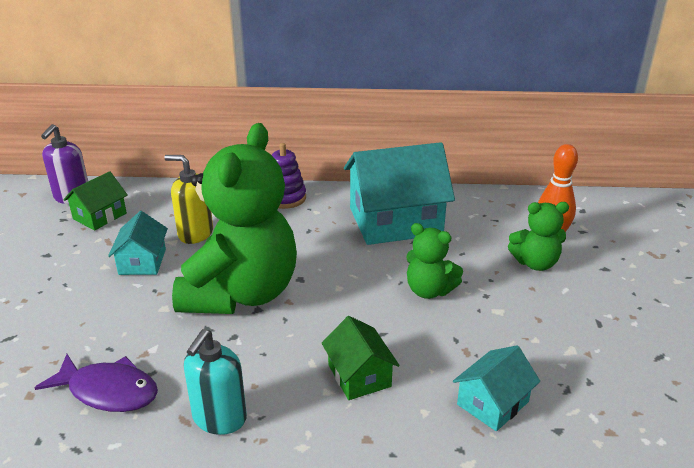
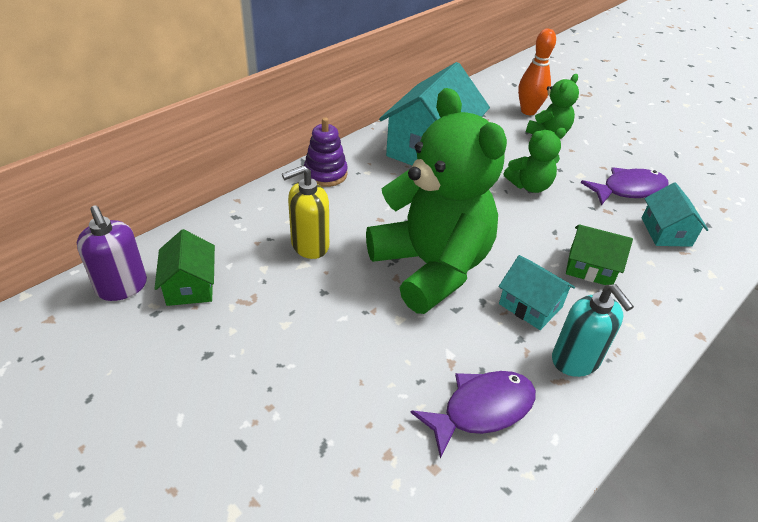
camera: 50 degrees left, 10 degrees up
turquoise house [108,211,168,275] -> turquoise house moved to [499,255,575,330]
none -> purple fish [580,167,669,206]

